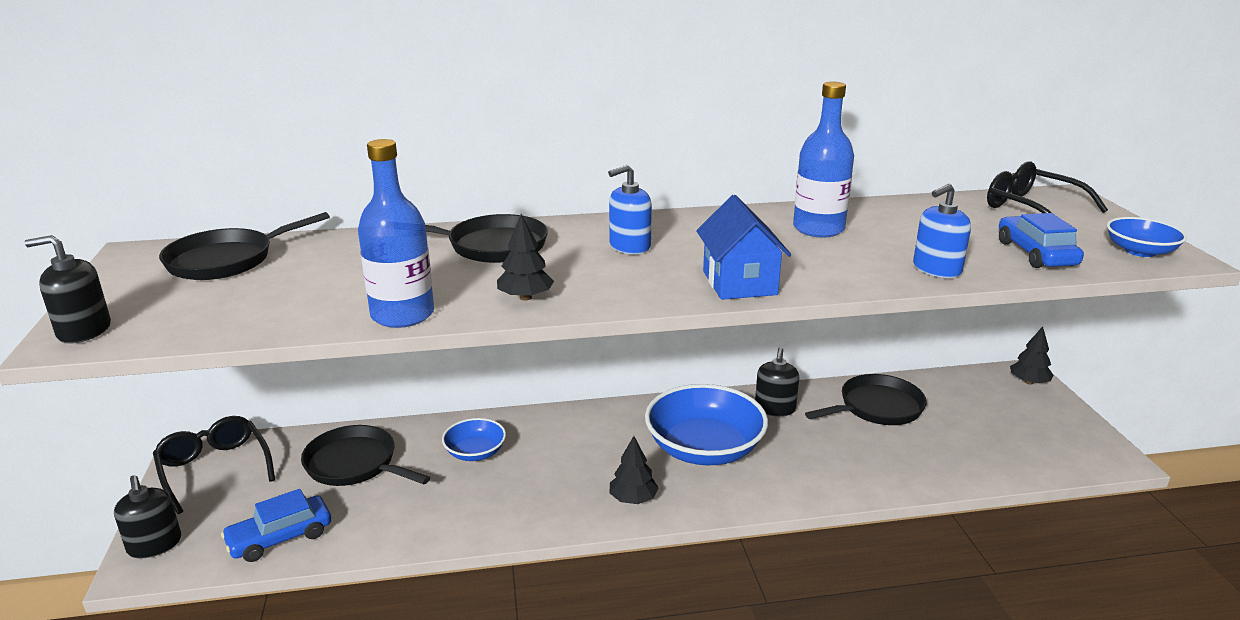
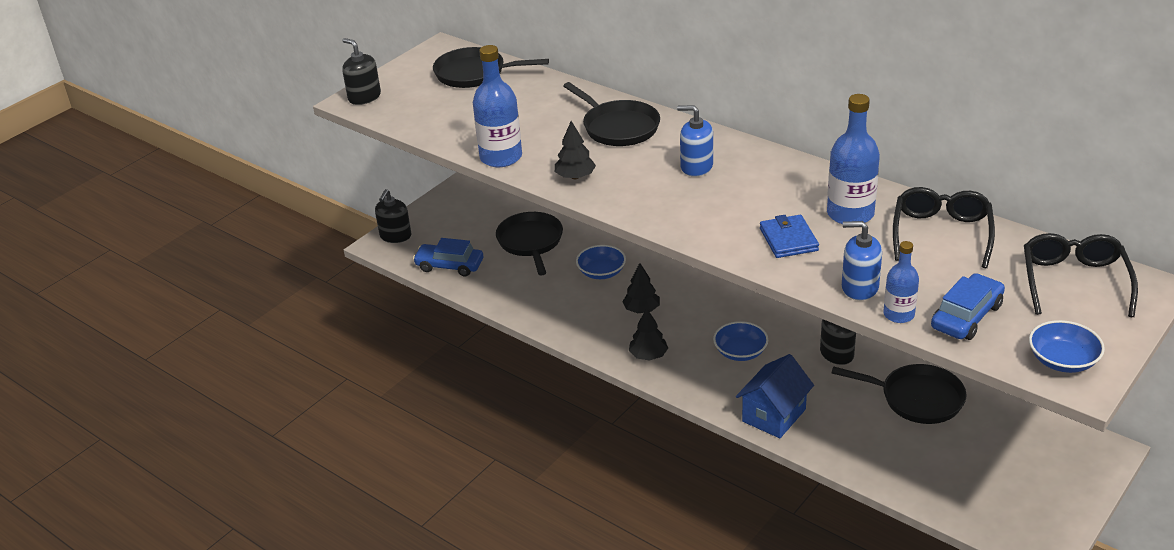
camera: 50 degrees right, 10 degrees up
black glasses [153,416,275,514] -> black glasses moved to [893,187,995,269]
blue bowl [645,384,768,465] -> blue bowl [713,321,768,361], size x0.52
blue house [696,195,791,300] -> blue house moved to [736,354,814,438]
black tree [1010,327,1054,385] -> black tree moved to [622,263,660,313]
none -> blue wallet [760,215,819,258]
none -> blue bottle [883,241,919,323]

